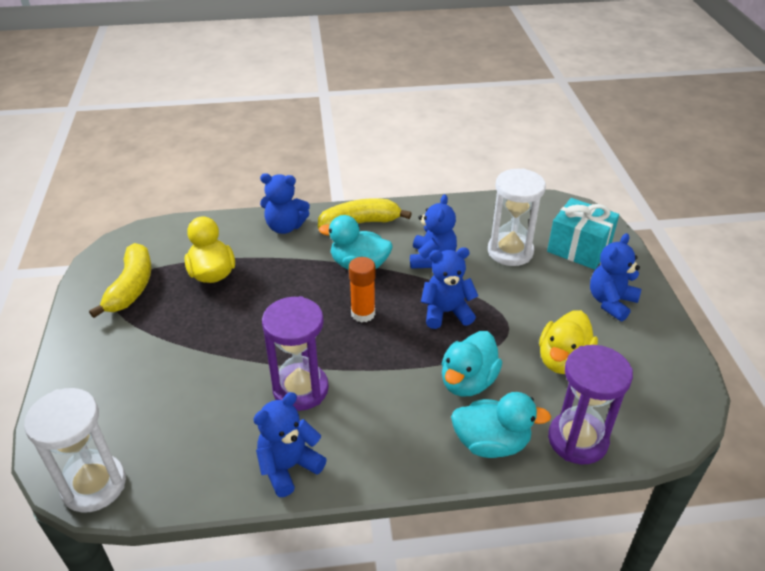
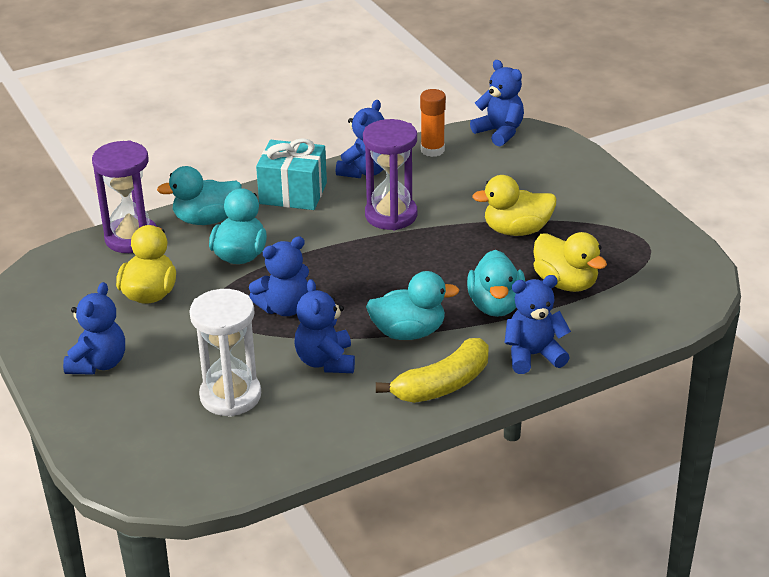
camera: 160 degrees right, 5 degrees down
white hourglass [24,388,126,513] -> blue teddy bear [470,60,524,146]
yellow banana [89,243,151,318] -> none
orange glue stick [349,257,375,322] -> orange glue stick moved to [420,89,446,157]
turquoise gift [547,198,619,270] -> turquoise gift moved to [256,138,327,210]
none -> turquoise duck [467,250,525,317]
none -> yellow duck [472,175,557,236]

